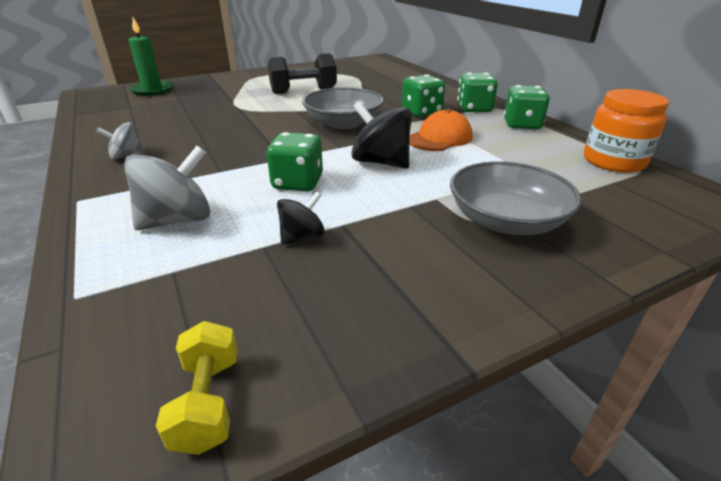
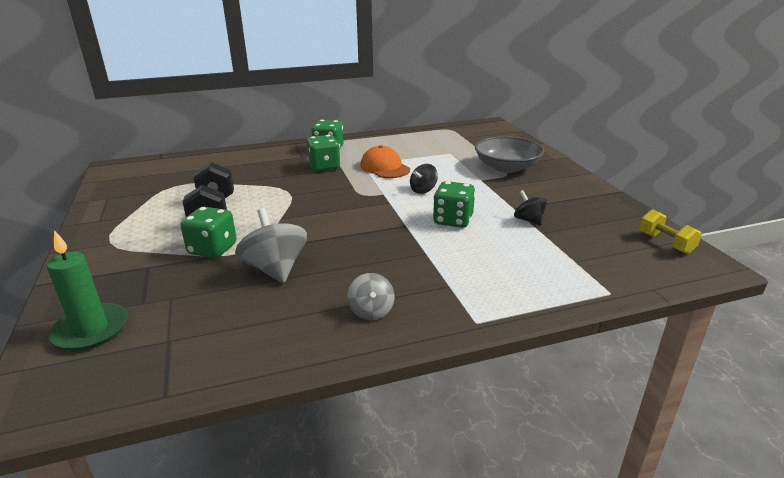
camera: 80 degrees left, 5 degrees down
grey spinning top [124,146,210,230] -> grey spinning top moved to [235,208,307,283]
yellow dumbbell [156,321,238,455] -> yellow dumbbell turned 60 degrees clockwise [639,209,702,254]
grey bowl [302,87,384,130] -> none
black spinning top [351,101,412,169] -> black spinning top [410,164,438,194], size x0.58
green dice [504,85,550,129] -> green dice moved to [180,207,237,258]
orange jar [584,89,669,173] -> none

